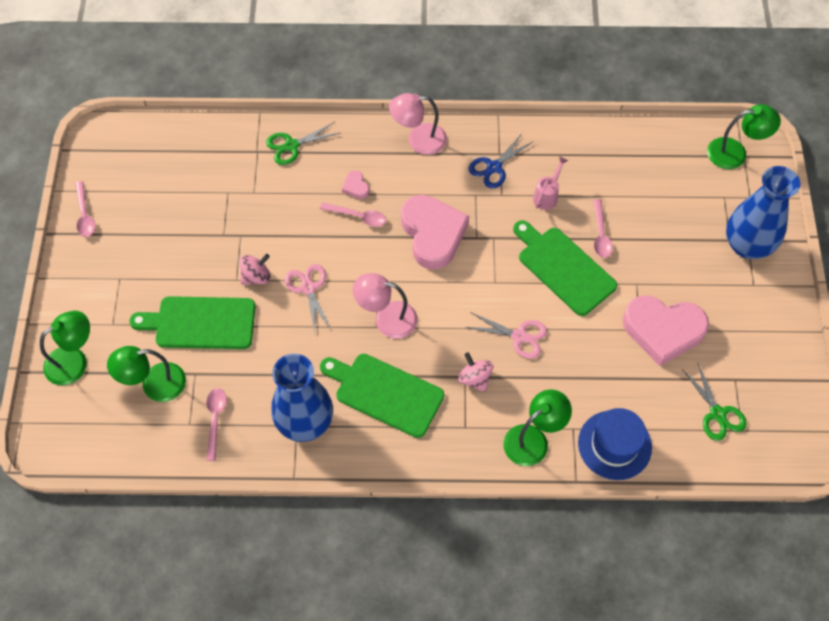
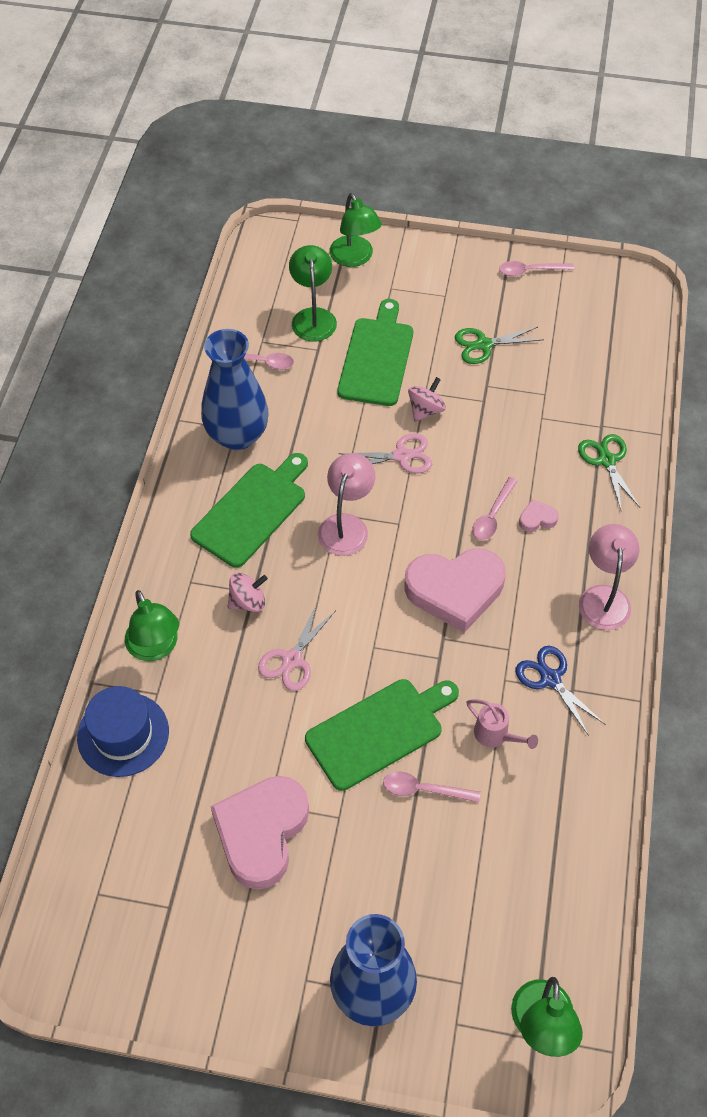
camera: 100 degrees right, 5 degrees down
pink spinning top [240,254,270,285] -> pink spinning top turned 120 degrees counterclockwise [408,377,446,422]
green scissors [682,362,747,441] -> green scissors moved to [455,327,544,364]

